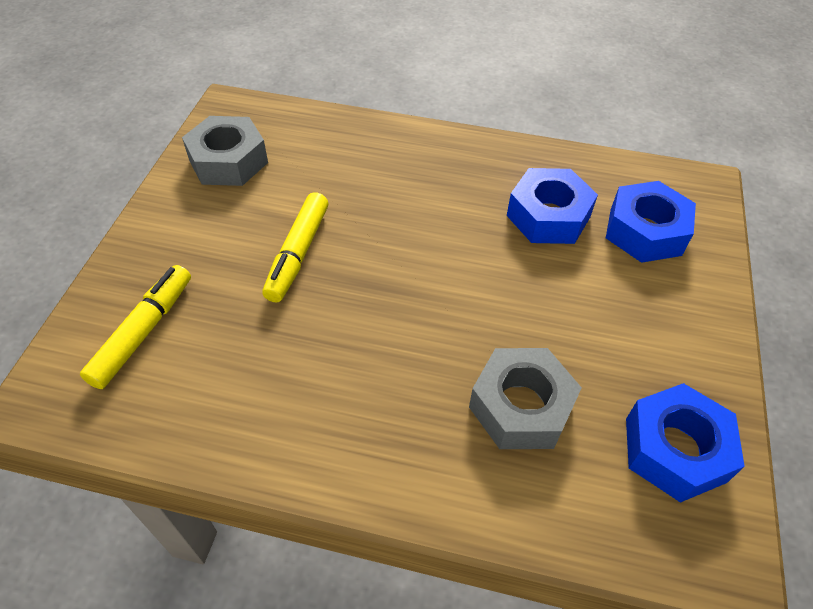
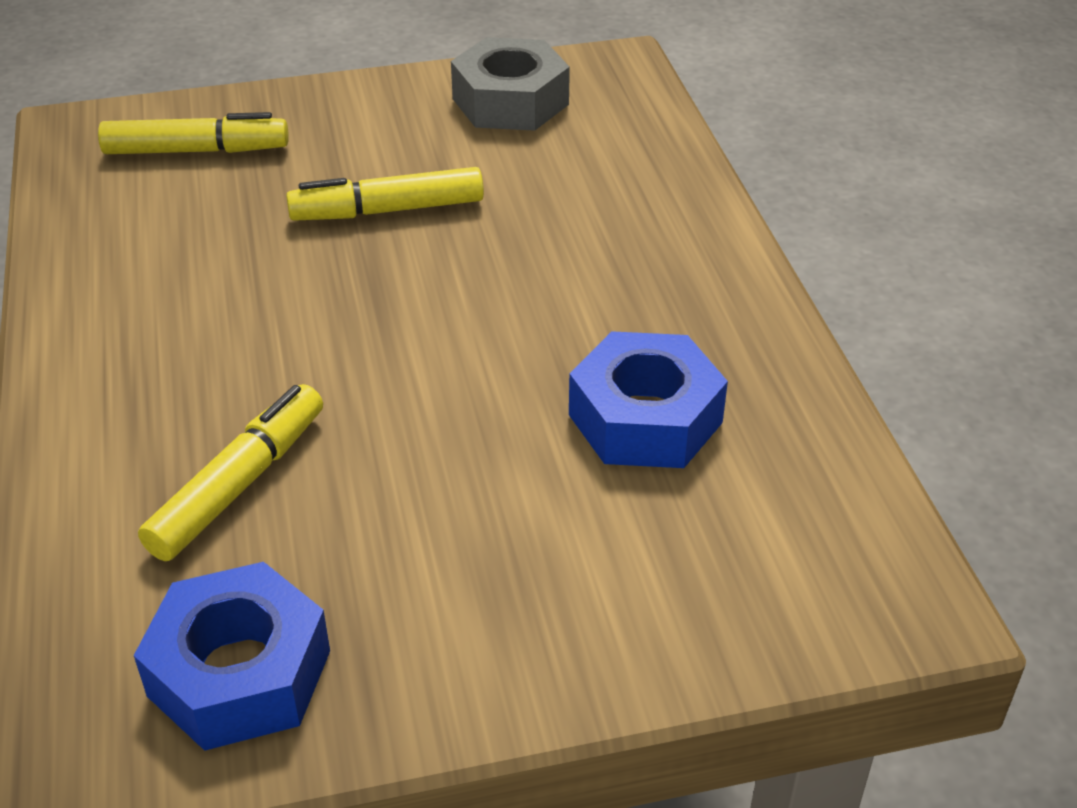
camera: 65 degrees right, 10 degrees down
grey nut [469,348,582,449] -> yellow marker [138,384,323,561]
blue nut [606,181,696,263] -> none

